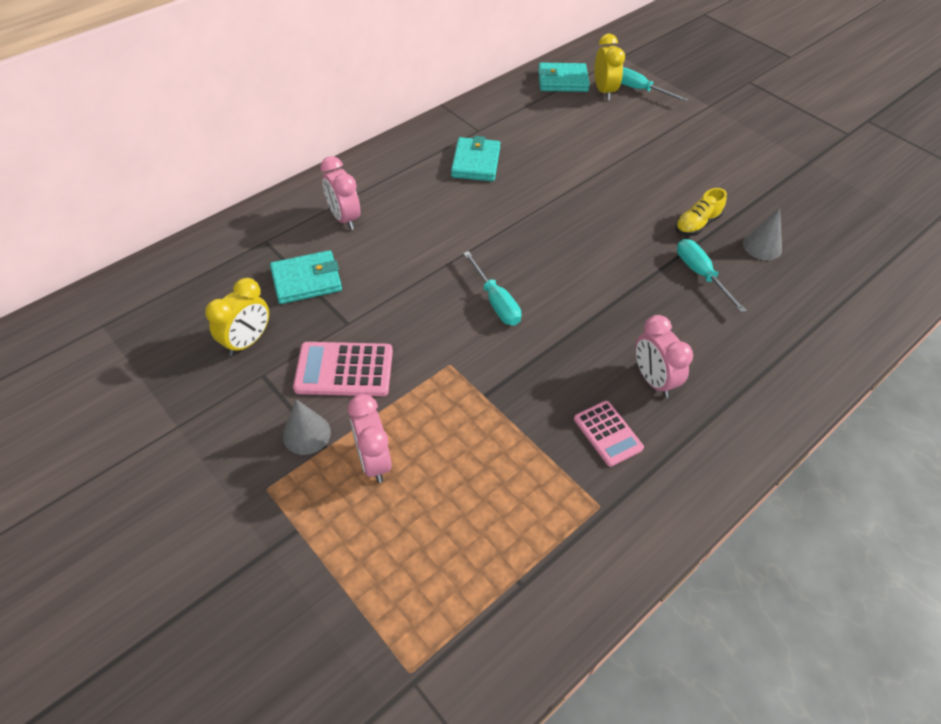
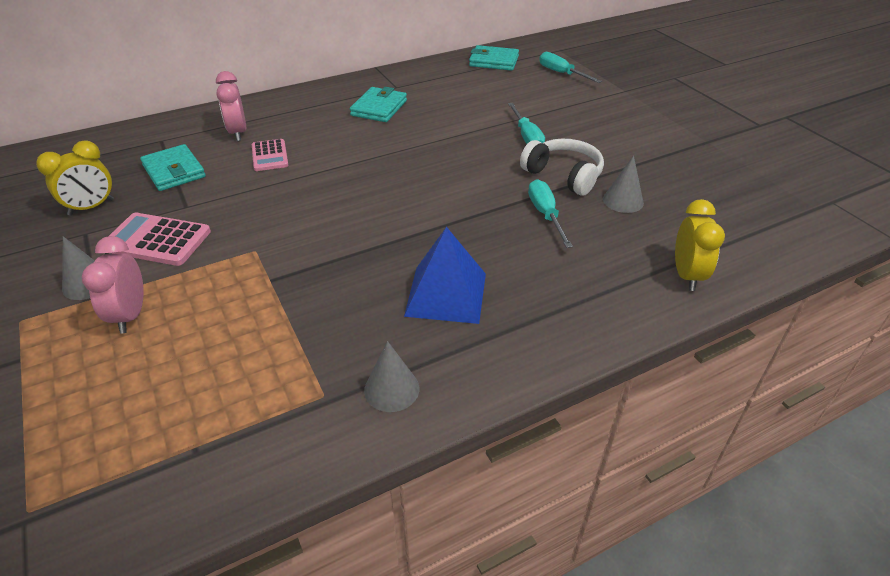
camera: 15 degrees right, 10 degrees down
turquoise wallet [270,250,342,304] -> turquoise wallet turned 60 degrees clockwise [140,144,206,191]
turquoise screwdriver [463,251,522,325] -> turquoise screwdriver moved to [508,103,545,144]
pink calculator [574,401,644,467] -> pink calculator moved to [252,139,289,171]
yellow clock [595,33,625,100] -> yellow clock moved to [675,199,725,291]
pink clock [635,315,693,398] -> blue pyramid [404,227,486,324]
yellow shoe [675,188,727,236] -> white headphones [520,139,604,196]
none -> grey cone [364,341,419,412]

